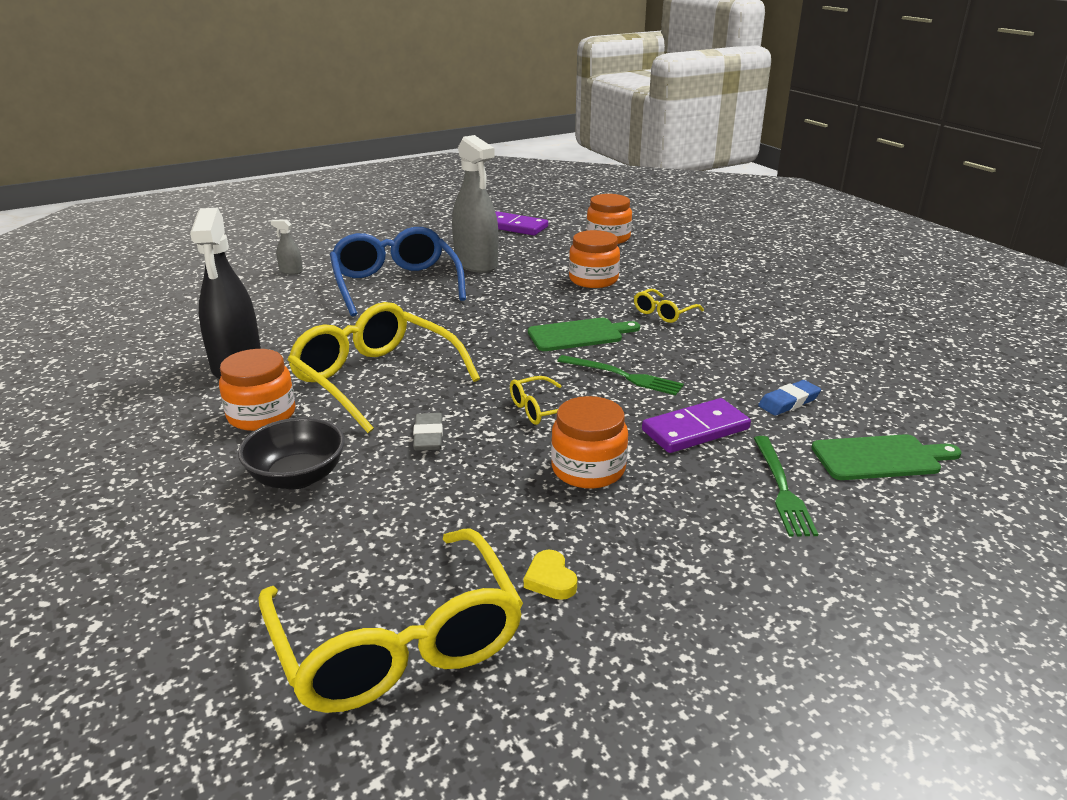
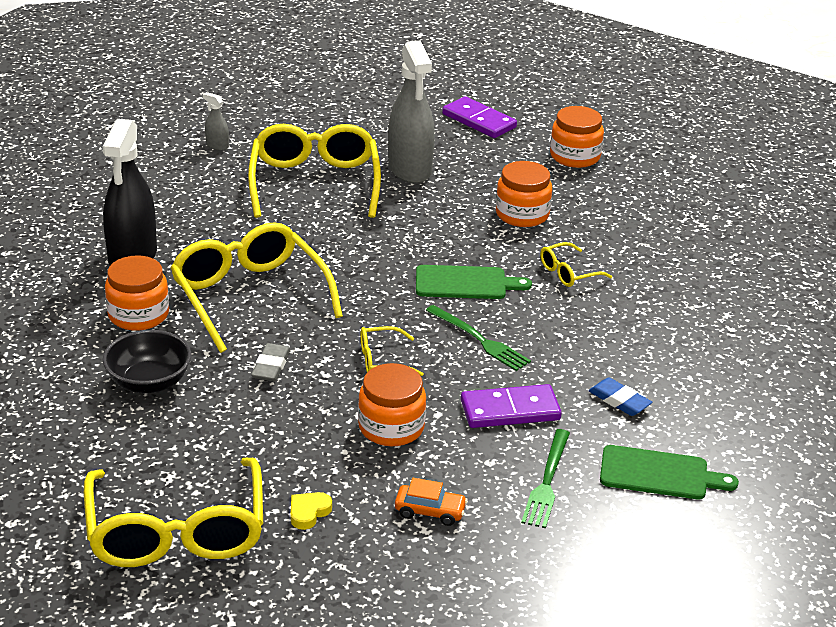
camera: 15 degrees right, 5 degrees up
blue glasses [330,227,466,317] -> yellow glasses [248,124,381,218]
yellow heart [524,550,577,600] -> yellow heart turned 45 degrees clockwise [291,492,332,530]
blue eraser [758,380,821,416] -> blue eraser turned 60 degrees clockwise [588,378,652,416]
none -> orange car [395,478,468,526]

